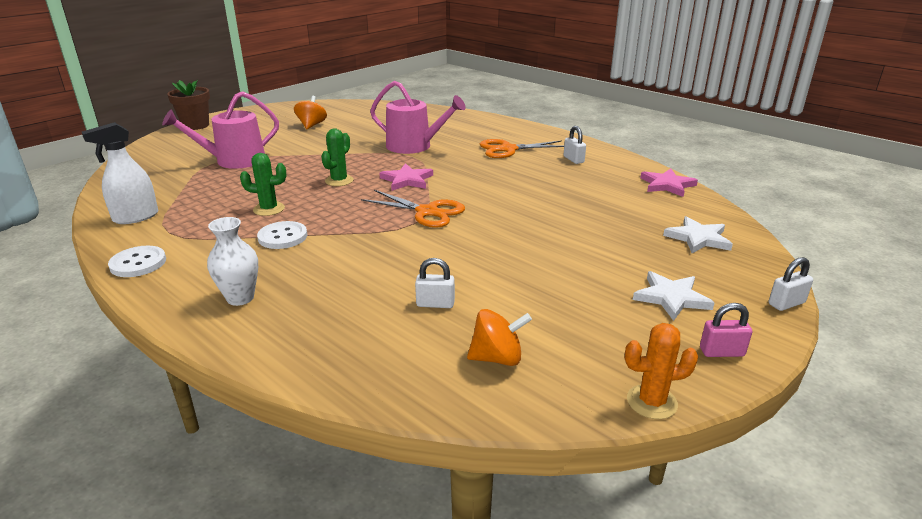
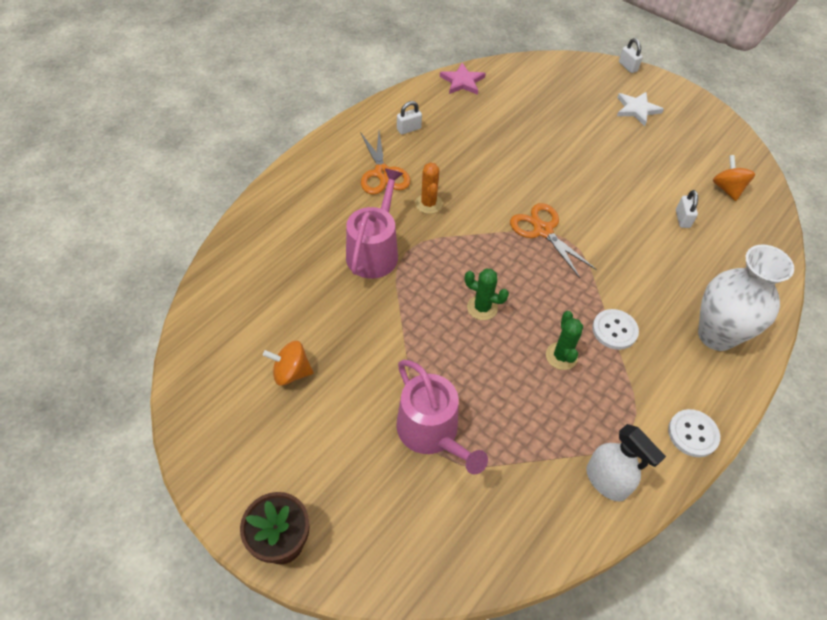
camera: 95 degrees left, 25 degrees up
white vase [207,217,258,306] -> white vase [698,245,794,351], size x1.77
orange scissors [361,190,465,228] -> orange scissors turned 60 degrees counterclockwise [510,203,596,278]
pink star [380,163,433,191] -> none
orange cactus [625,323,698,419] -> orange cactus moved to [415,162,443,214]
white star [663,216,733,253] -> none
pink padlock [700,303,752,357] -> none

